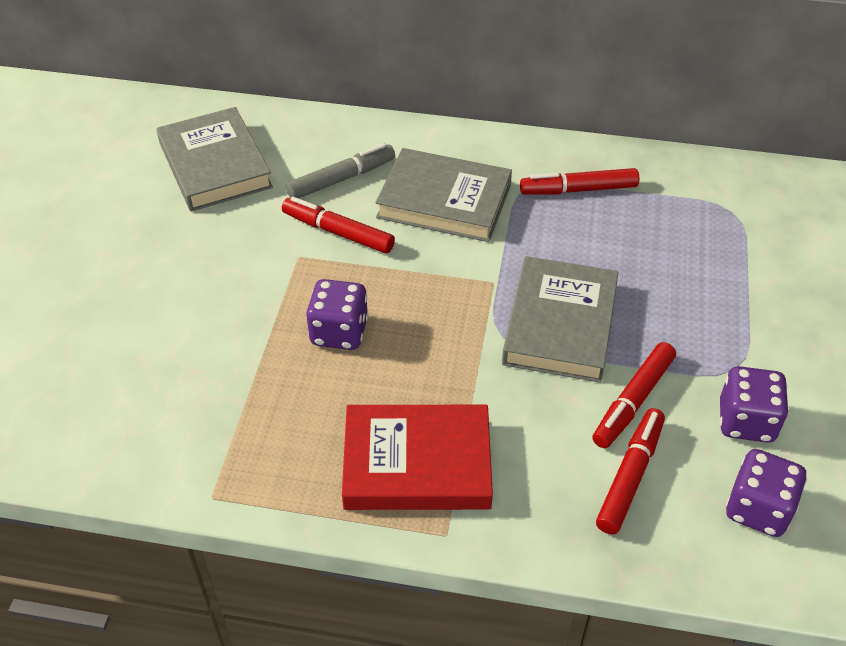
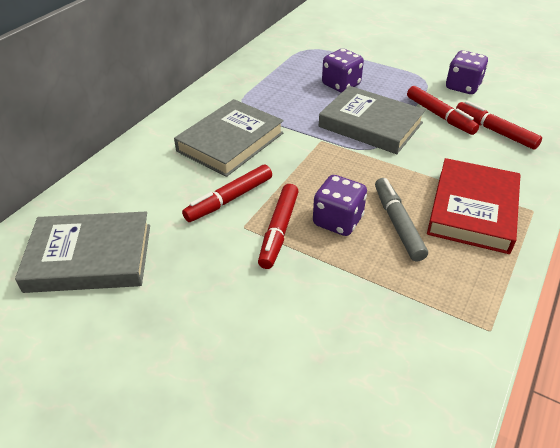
camera: 70 degrees left, 5 degrees down
grey marker [286,143,395,199] -> grey marker moved to [375,178,428,261]
red marker [520,168,639,195] -> red marker moved to [258,184,299,269]
purple dice [726,449,807,537] -> purple dice moved to [322,49,364,93]

